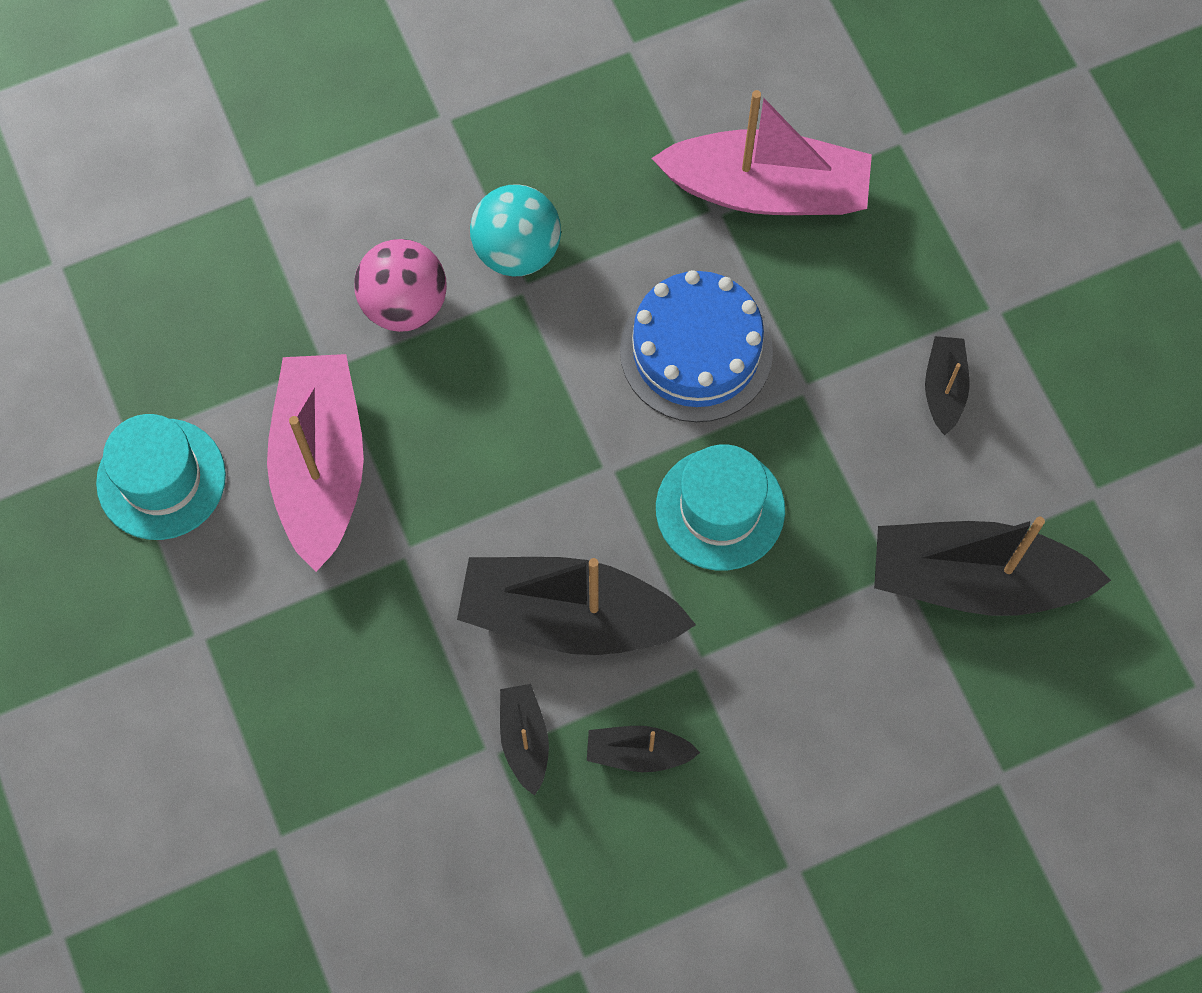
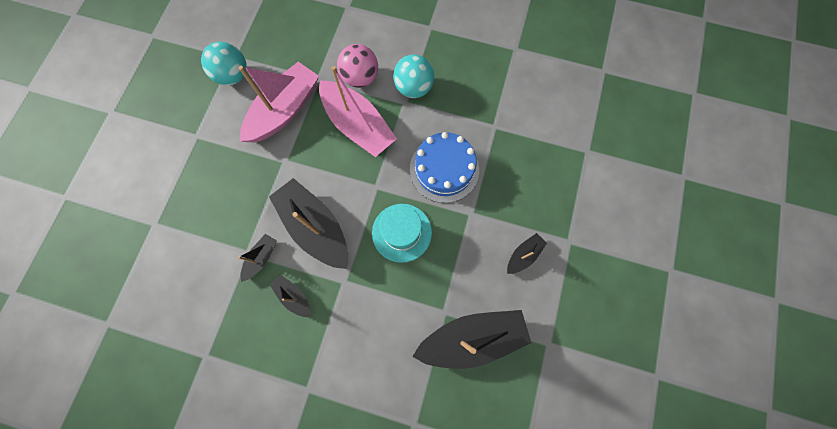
camera: 40 degrees right, 5 degrees up
turquoise hat [96,414,226,540] -> turquoise ball [201,42,247,85]
pink boat [651,90,872,215] -> pink boat moved to [319,66,397,157]
black boat [874,517,1111,616] -> black boat turned 120 degrees clockwise [412,310,532,369]

